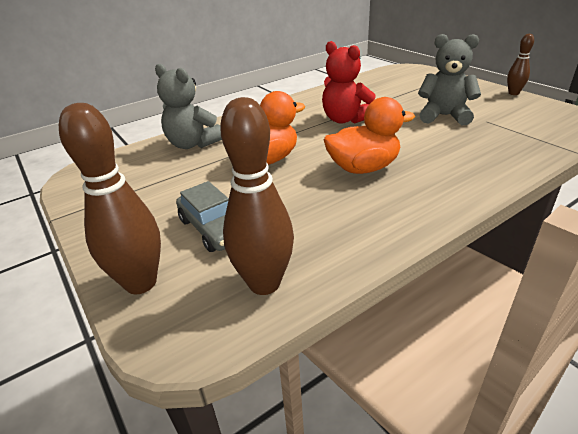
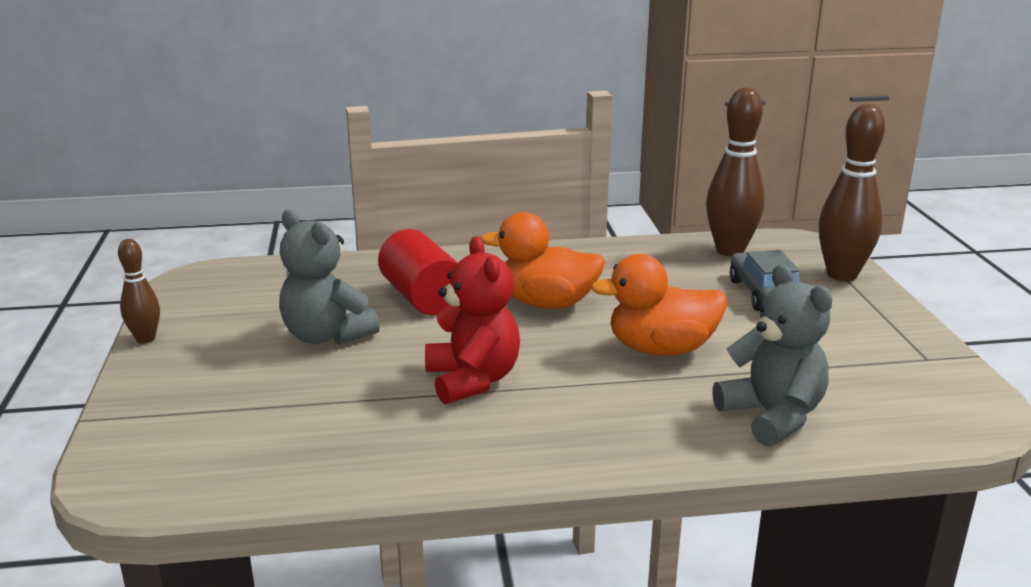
camera: 155 degrees left, 10 degrees down
none -> red cylinder [378,229,458,315]

